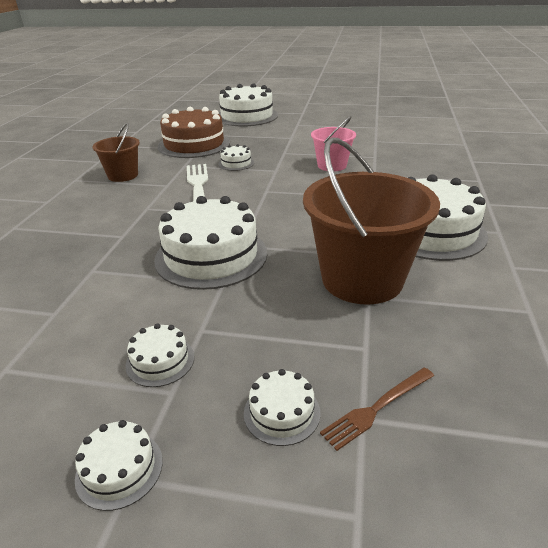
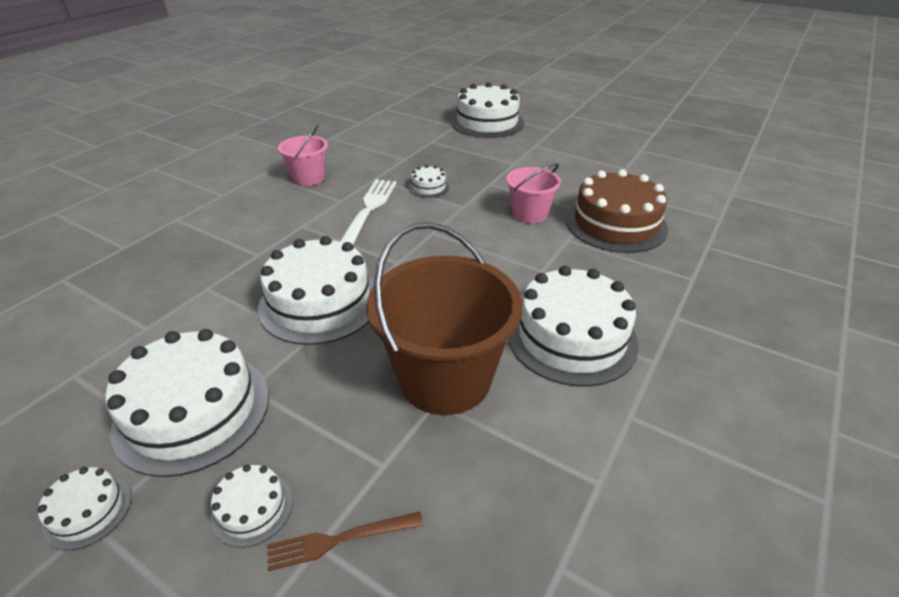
camera: 20 degrees right, 5 degrees up
brown bucket [92,122,140,182] -> pink bucket [278,125,328,186]
white cake [126,323,194,387] -> white cake [105,329,269,477], size x2.20
brown cake [158,107,230,158] -> brown cake moved to [566,169,668,253]

